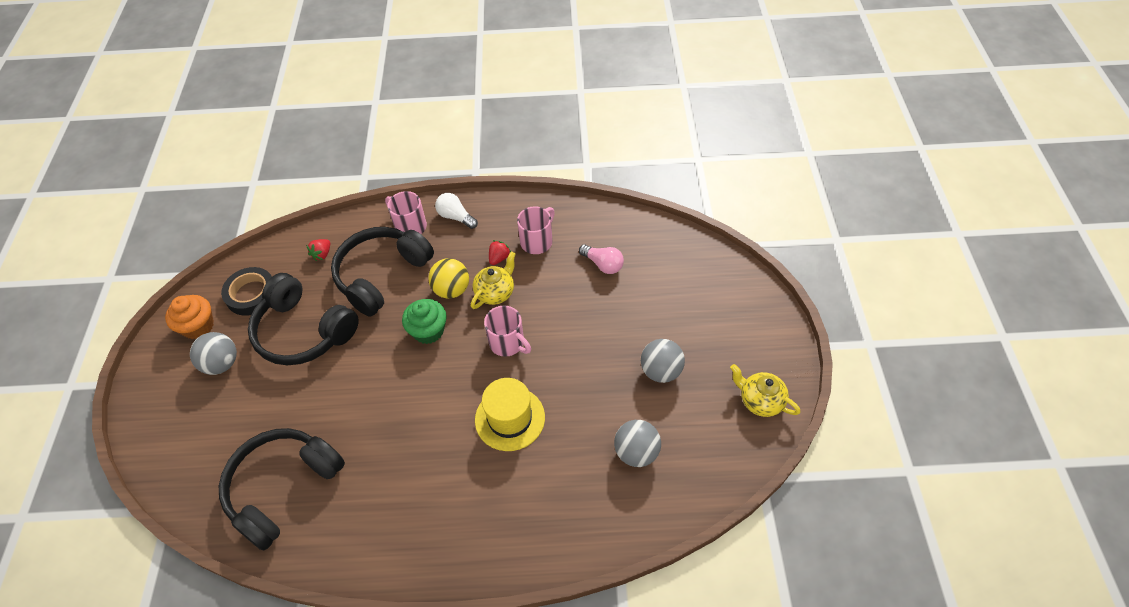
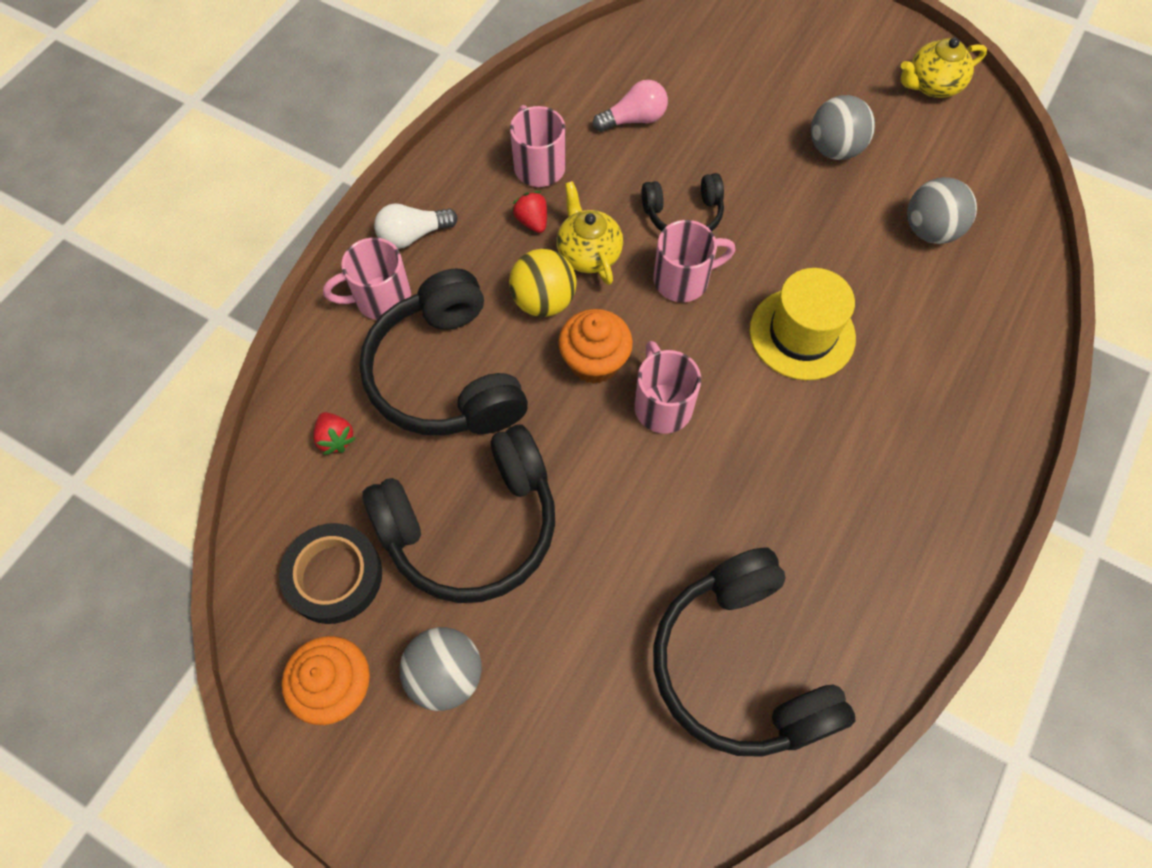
camera: 60 degrees left, 10 degrees up
green cupcake [402,299,447,344] -> orange cupcake [558,309,633,384]
none -> pink mug [634,341,701,434]
none -> black headphones [641,173,724,231]

